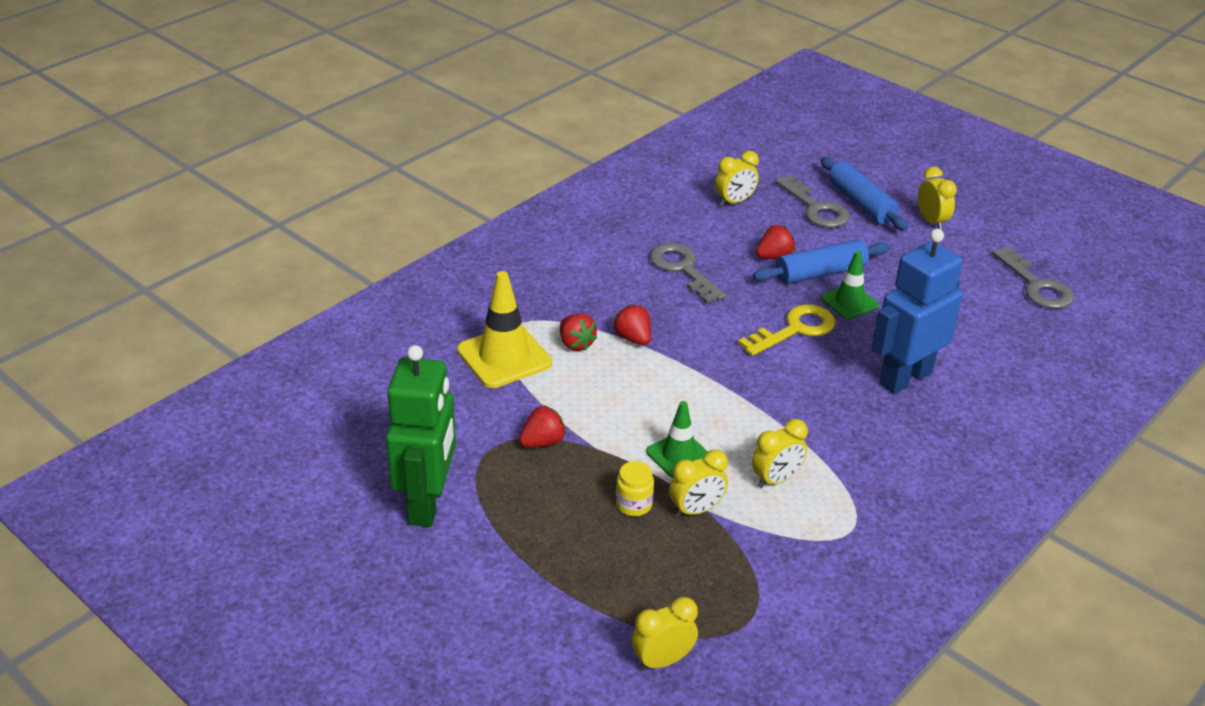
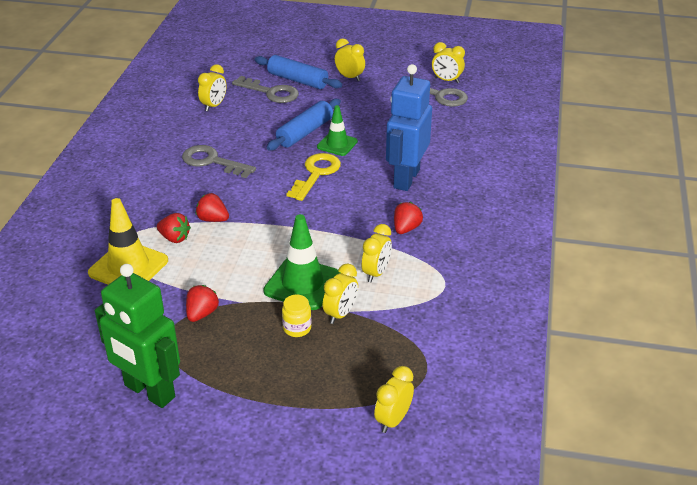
camera: 30 degrees left, 0 degrees up
green robot [386,345,456,527] -> green robot turned 150 degrees clockwise [95,264,180,408]
green traffic cone [646,401,708,478] -> green traffic cone [263,214,340,310], size x1.59
red strawberry [756,225,795,259] -> red strawberry moved to [394,202,423,234]
none -> yellow clock [432,42,465,83]

